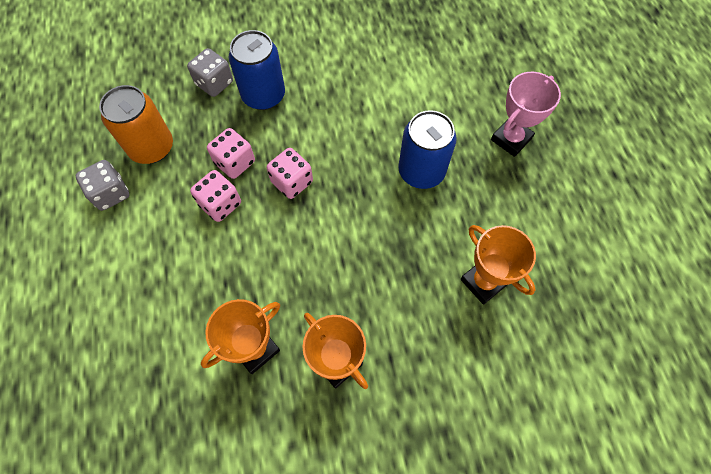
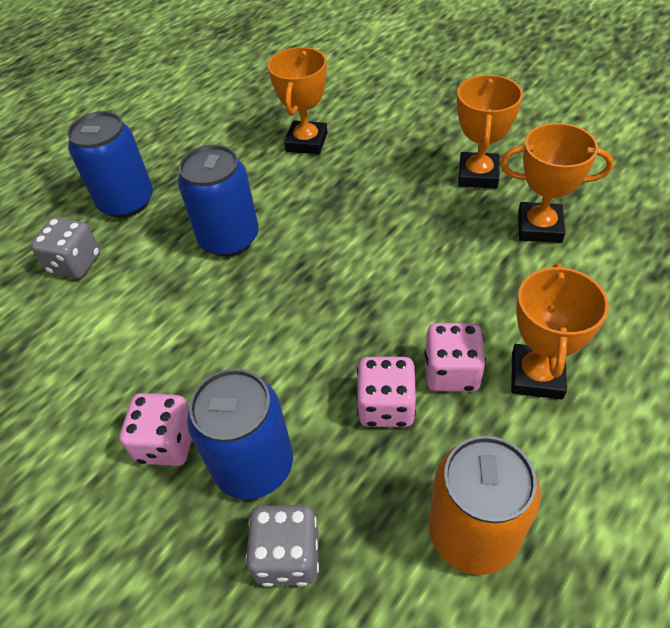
camera: 125 degrees left, 15 degrees down
grey dice [76,160,129,211] -> grey dice moved to [31,217,100,279]
pink dice [267,148,313,199] -> pink dice moved to [119,393,192,466]
pink trophy [491,72,561,157] -> blue can [67,111,153,218]
none -> orange trophy [511,263,609,399]

